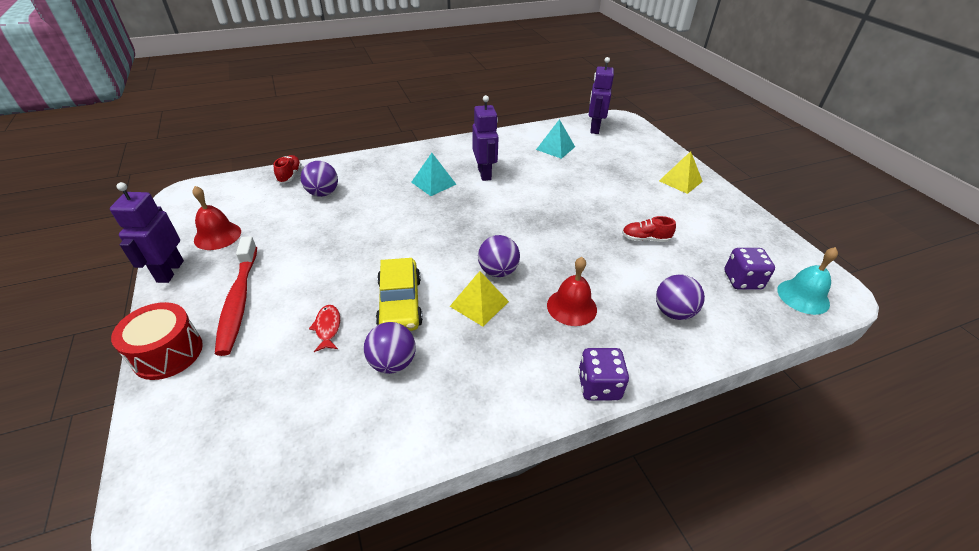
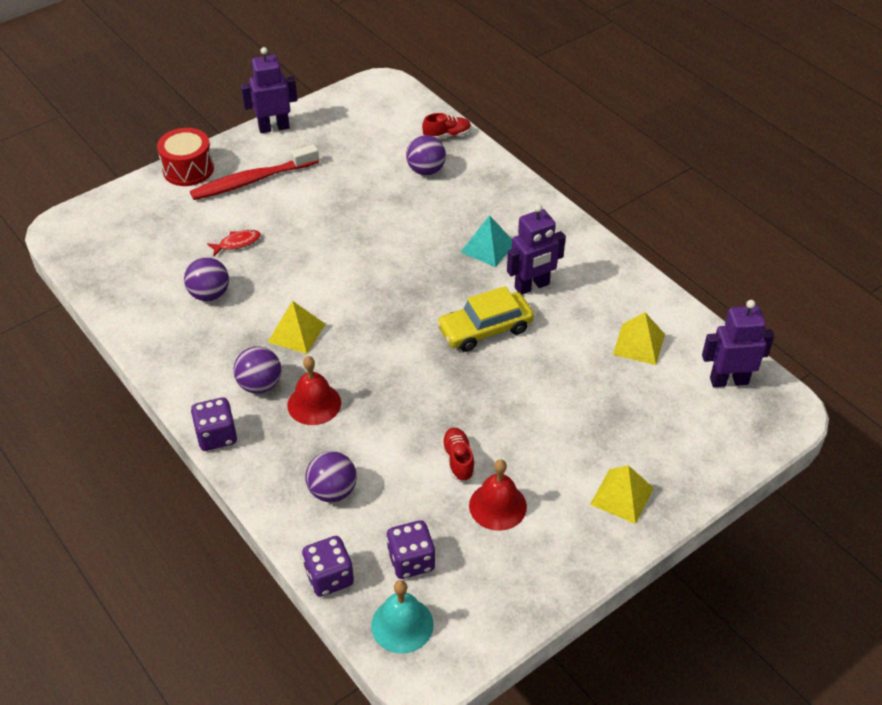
camera: 75 degrees right, 5 degrees up
red bell [193,186,241,250] -> red bell moved to [469,459,527,531]
yellow car [376,258,423,331] -> yellow car moved to [436,286,534,352]
purple ball [478,235,520,277] -> purple ball moved to [234,346,281,394]
turquoise pyramid [536,119,575,159] -> yellow pyramid [613,312,665,365]
none -> purple dice [302,536,354,597]

